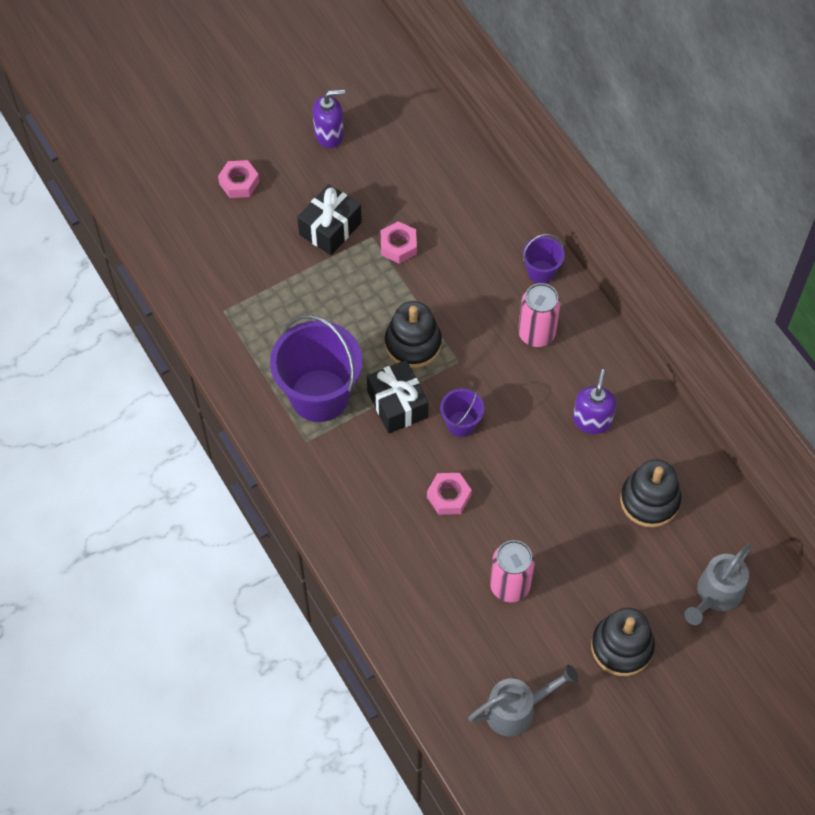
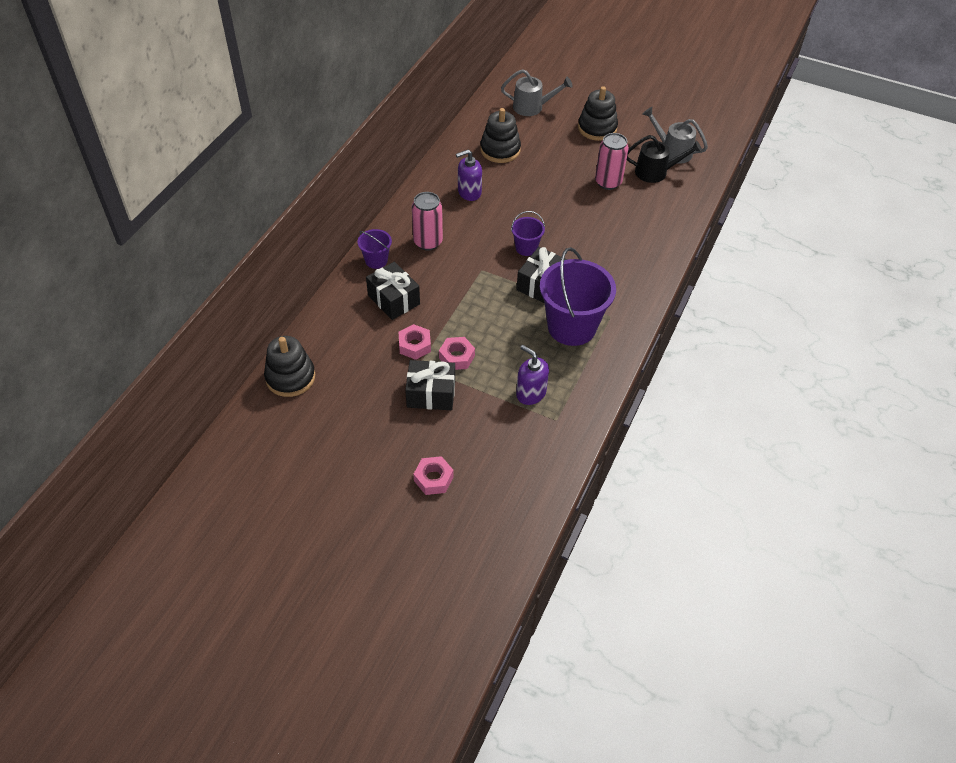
camera: 125 degrees left, 10 degrees down
purple soap dispenser [313,89,345,148] -> purple soap dispenser moved to [516,345,549,405]
black stacking toy [385,301,442,368] -> black stacking toy moved to [264,336,315,397]
pink nut [427,473,472,515] -> pink nut moved to [439,337,475,370]
none -> black gift [366,262,420,320]
none -> black watering can [627,135,702,183]

